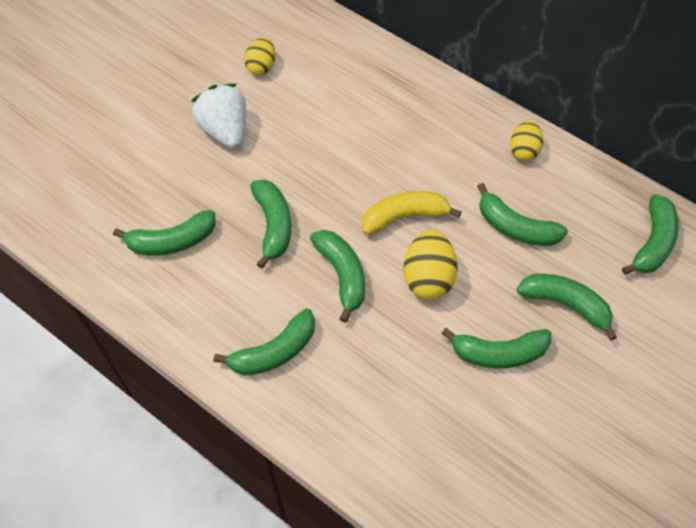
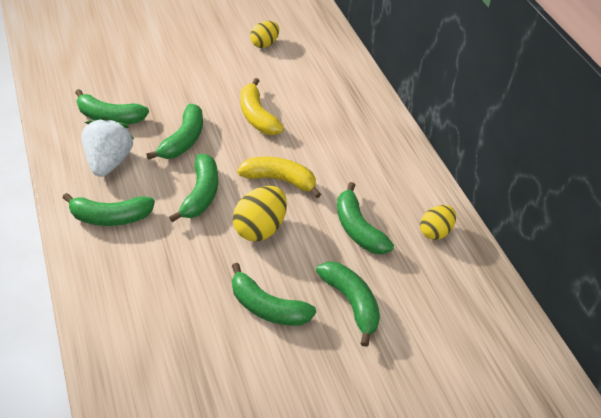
camera: 30 degrees right, 10 degrees down
white strawberry [191,83,246,148] -> white strawberry moved to [82,117,135,177]
yellow egg [510,121,543,161] -> yellow egg moved to [420,205,456,240]
green banana [622,194,679,275] -> none
none -> yellow banana [240,78,284,135]

